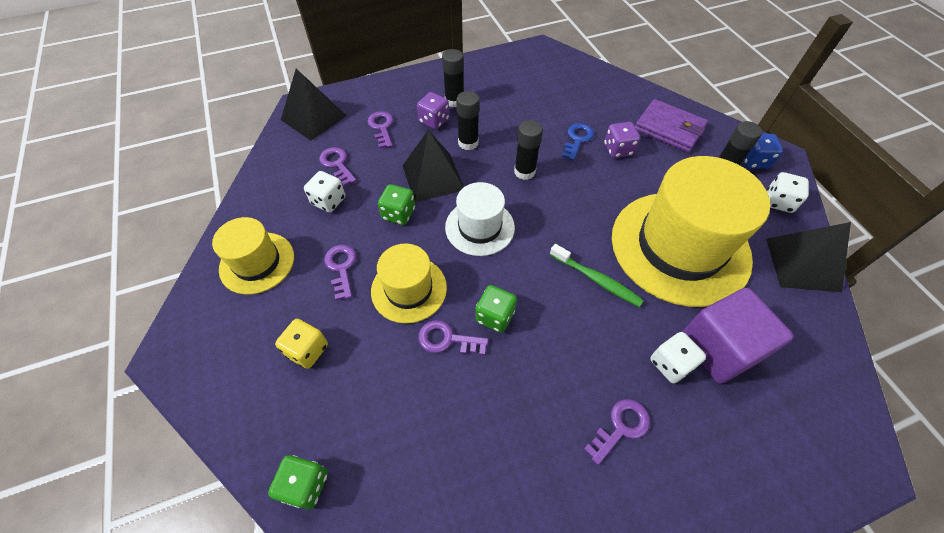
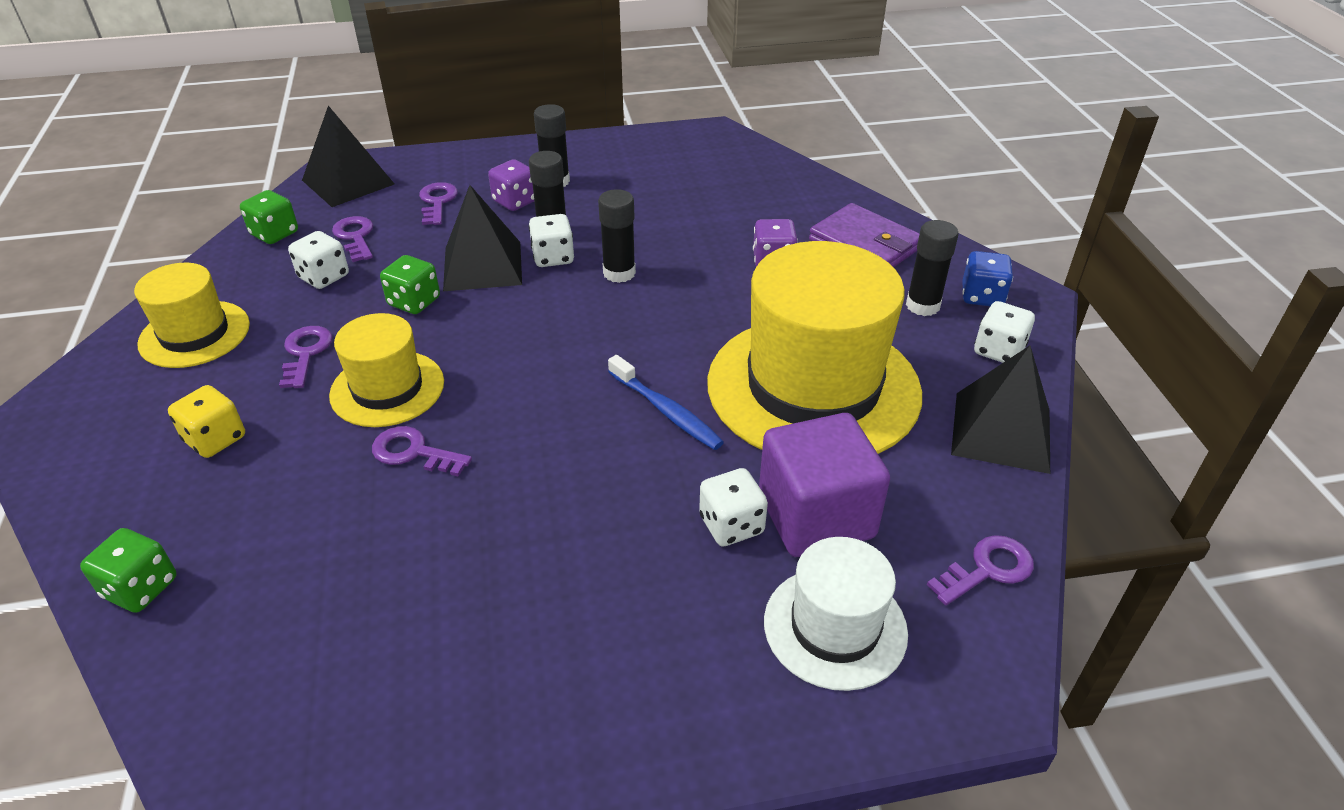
camera: 10 degrees right, 15 degrees down
white hat [445,182,515,256] -> white hat moved to [764,537,908,691]
green dice [475,285,517,333] -> green dice moved to [240,190,298,244]
green toothbrush [550,244,644,307] -> blue toothbrush [608,355,724,450]
blue key [562,123,594,161] -> none
purple key [584,399,650,465] -> purple key moved to [927,535,1034,605]
none -> white dice [529,214,574,267]

